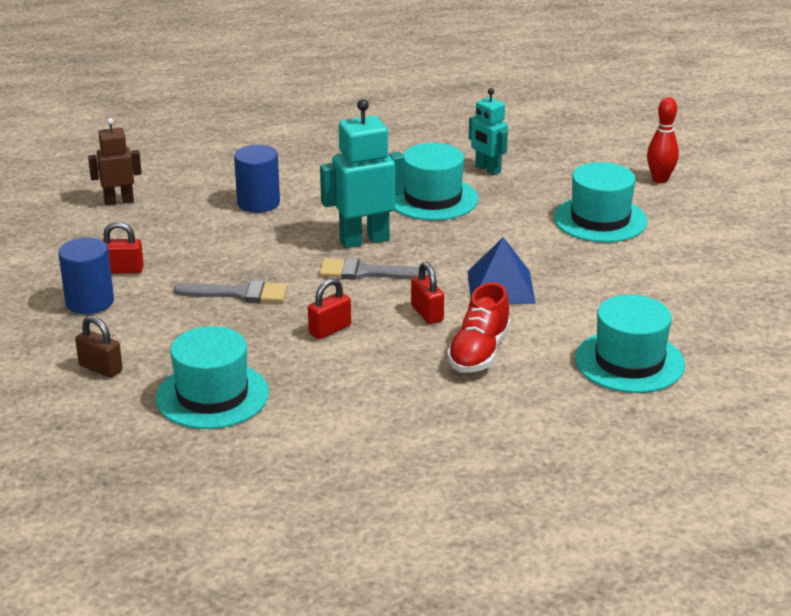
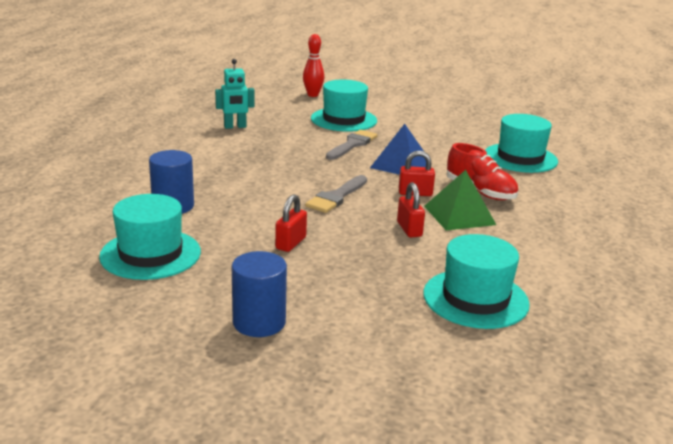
camera: 65 degrees left, 5 degrees down
brown padlock [75,316,123,378] -> none
brown robot [88,118,142,206] -> none
red padlock [102,221,144,274] -> red padlock moved to [275,194,307,252]
grey brush [174,280,287,303] -> grey brush moved to [326,130,377,160]
turquoise robot [320,99,404,248] -> none
turquoise hat [395,143,479,221] -> turquoise hat moved to [99,194,201,280]
none -> green pyramid [424,170,496,230]

